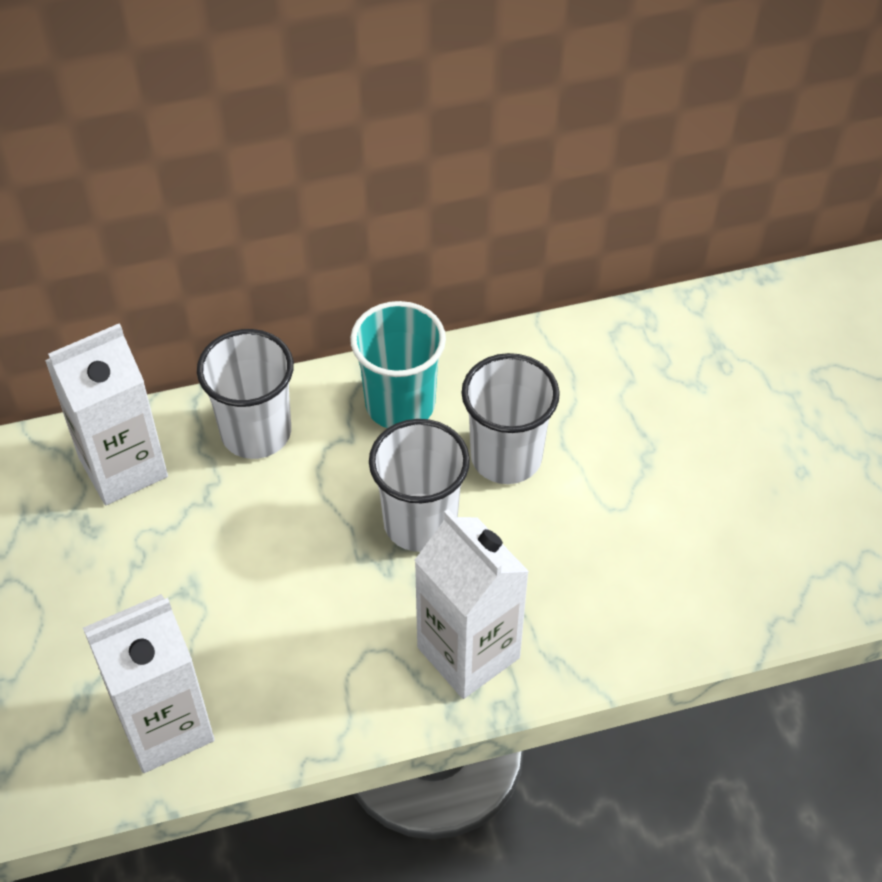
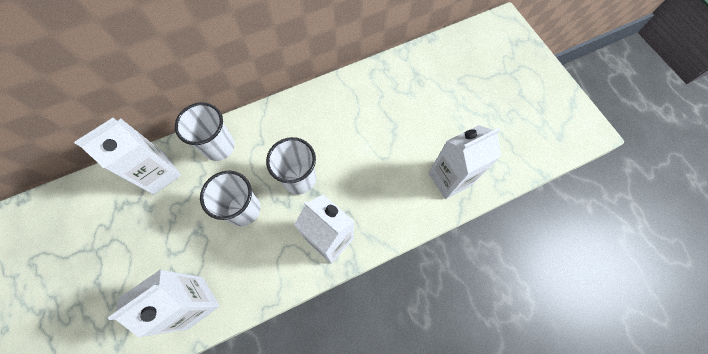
camera: 10 degrees left, 15 degrees up
turquoise cup [350,301,446,428] -> none
white cup [462,353,560,484] -> white cup moved to [200,171,260,226]
none -> white carton [429,125,501,199]

